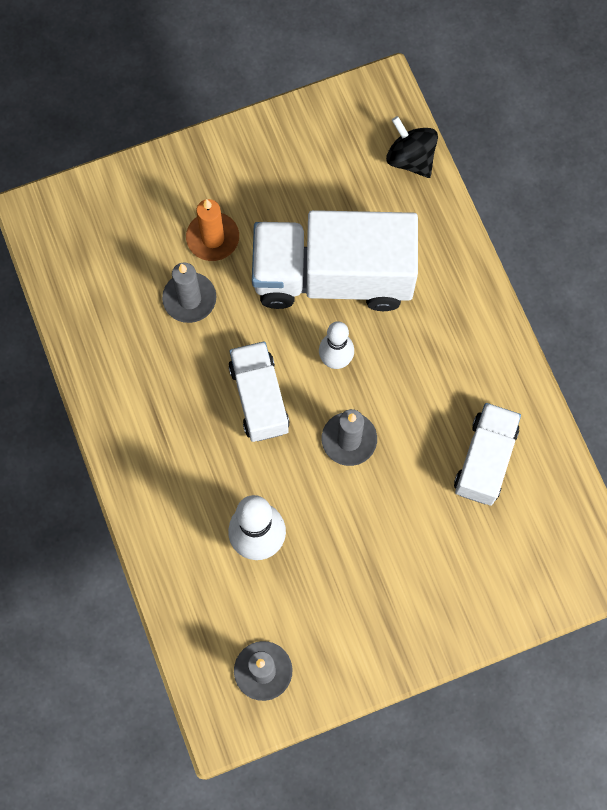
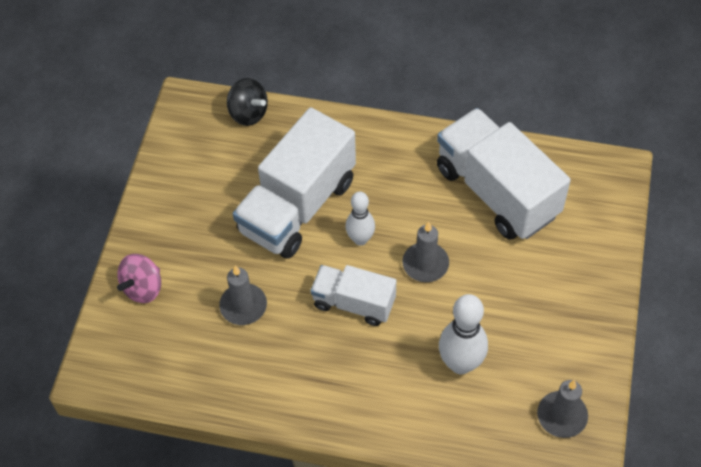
camera: 55 degrees left, 15 degrees down
orange candle [186,199,239,261] -> none
black spinning top [386,116,438,178] -> black spinning top turned 135 degrees counterclockwise [227,78,268,126]
white truck [454,403,521,506] -> white truck [437,108,571,240], size x1.75
none -> pink spinning top [117,254,161,303]

